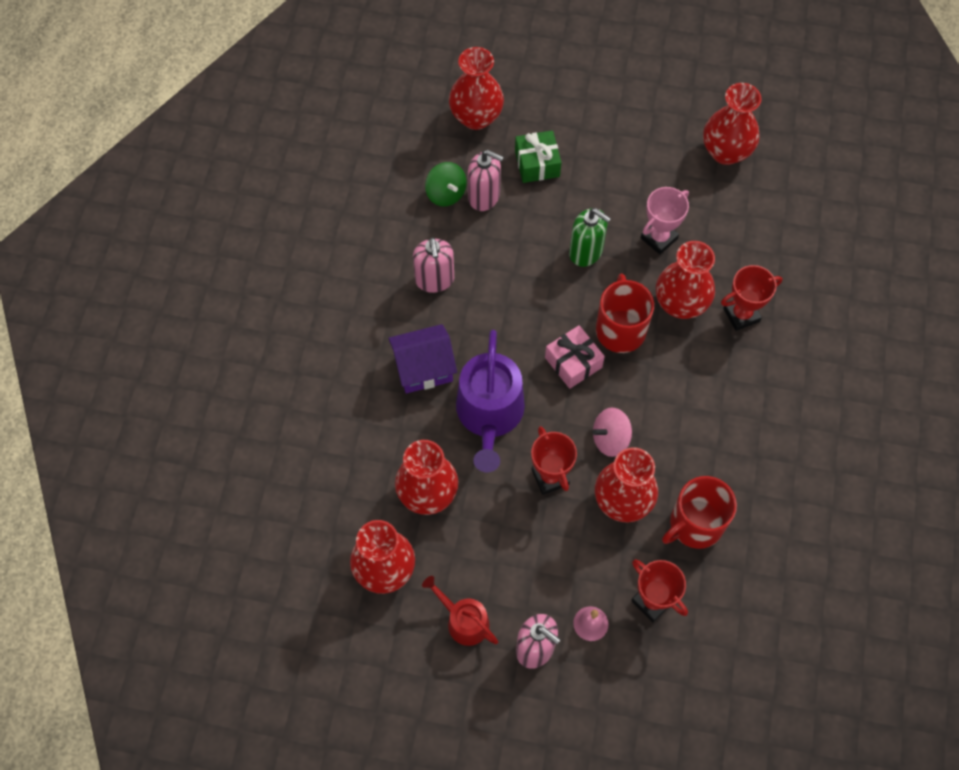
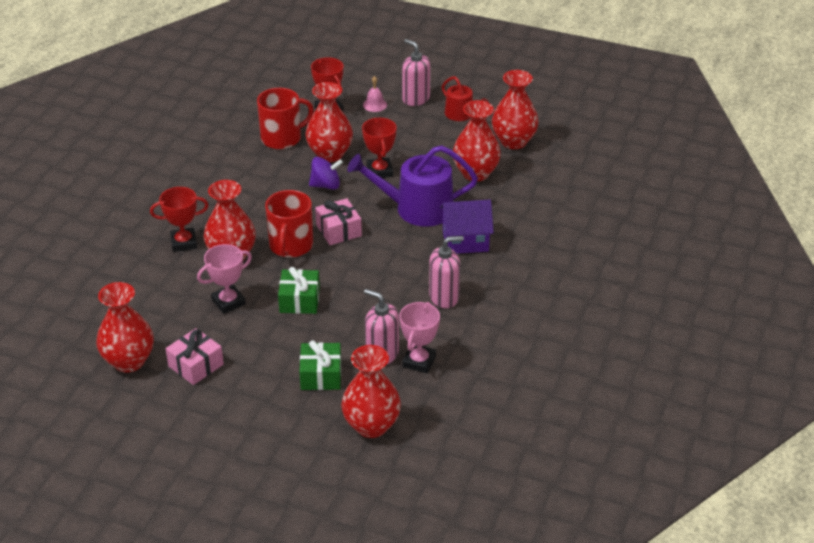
camera: 170 degrees left, 25 degrees down
pink soap dispenser [413,237,454,293] -> pink soap dispenser turned 75 degrees clockwise [429,236,464,308]
green spinning top [425,162,467,207] -> pink trophy [399,302,440,373]
purple watering can [456,330,525,472] -> purple watering can turned 105 degrees counterclockwise [347,145,478,227]
green soap dispenser [569,208,611,267] -> green gift [278,267,320,314]
pink spinning top [592,408,632,457] -> purple spinning top [309,157,343,190]
none -> pink gift [165,328,224,385]

